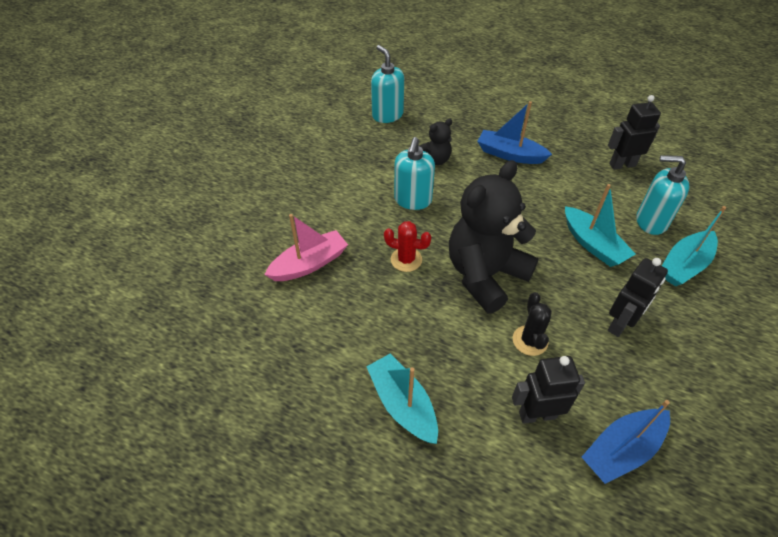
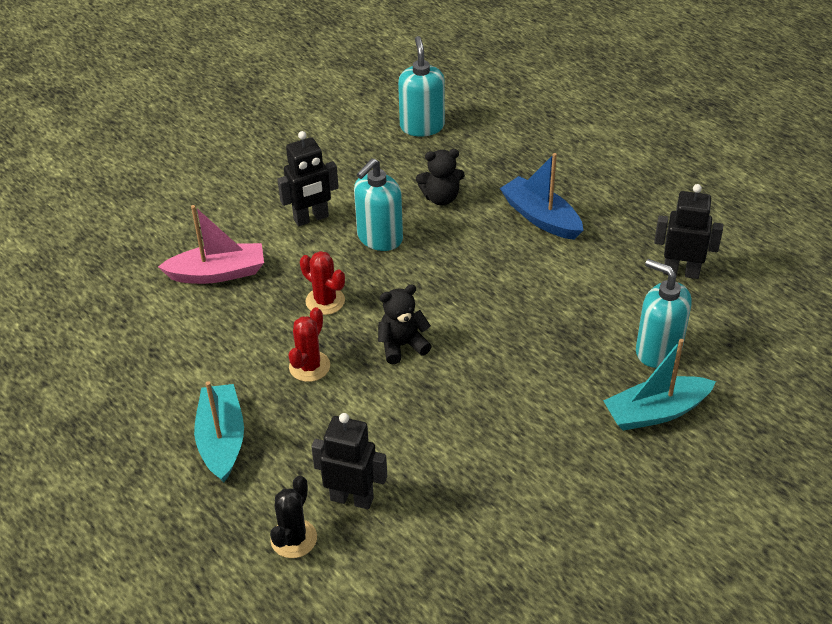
camera: 25 degrees right, 5 degrees down
black teddy bear [449,160,539,313] -> black teddy bear [378,285,432,364], size x0.47
black cactus [513,292,552,356] -> black cactus moved to [270,476,317,558]
turquoise boat [565,184,635,267] -> none
blue boat [582,400,670,484] -> none
black robot [608,258,668,337] -> black robot moved to [277,131,339,226]
none -> red cactus [289,307,330,382]

